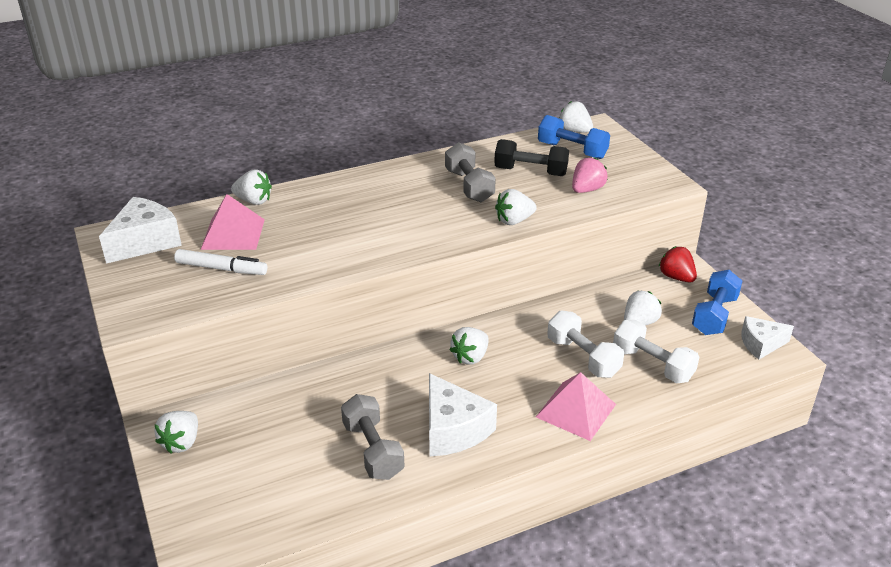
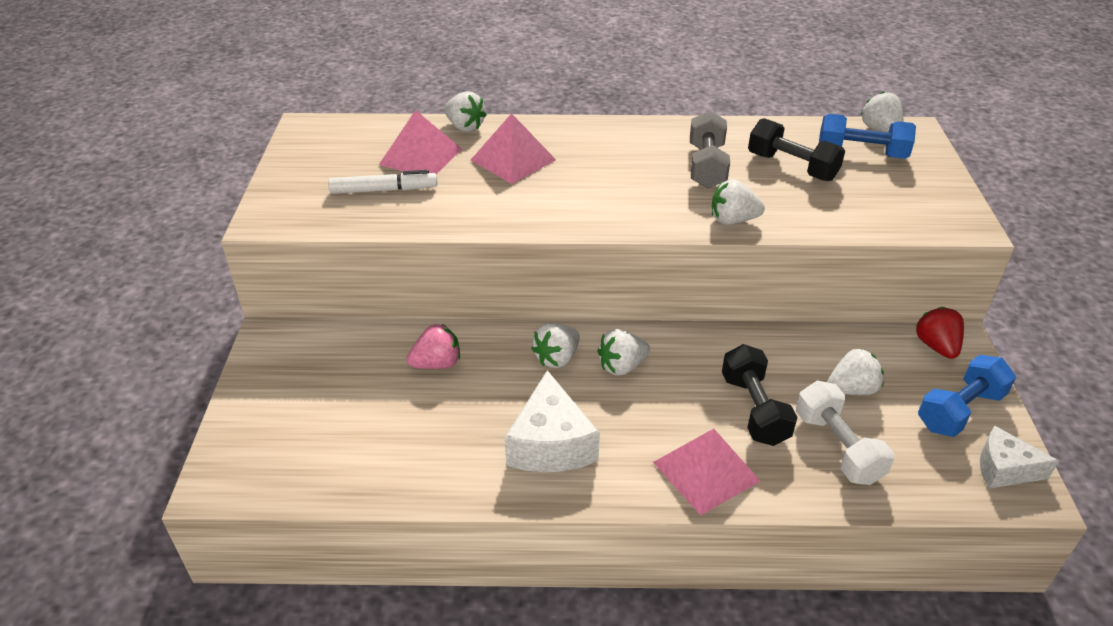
camera: 25 degrees right, 5 degrees up
white cheese [99,197,182,264] -> none
white strawberry [154,411,198,454] -> white strawberry moved to [531,323,580,368]
white marker [174,249,267,275] -> white marker turned 45 degrees counterclockwise [328,170,438,194]
grey dumbbell [341,394,404,480] -> none
blue dumbbell [538,115,610,159] -> blue dumbbell turned 45 degrees counterclockwise [819,114,916,159]
white dumbbell [547,311,624,378] -> black dumbbell [722,344,798,446]
pink strawberry [572,157,607,193] -> pink strawberry moved to [407,323,460,369]
none -> pink pyramid [471,113,556,184]

